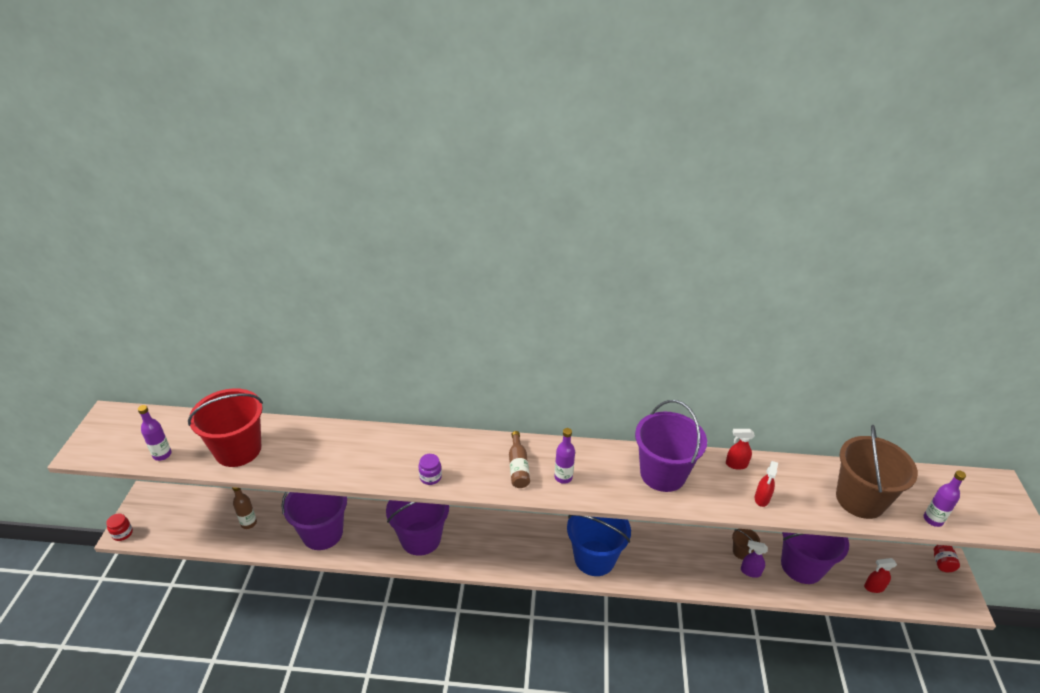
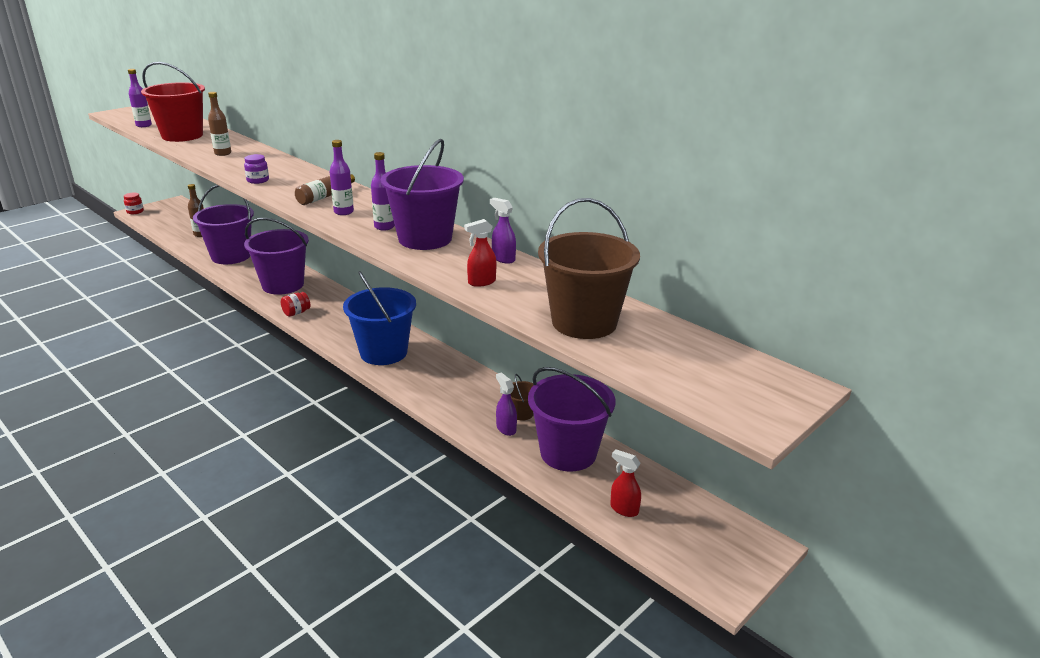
camera: 40 degrees right, 10 degrees down
red spray bottle [726,429,755,470] -> purple spray bottle [490,198,516,264]
purple bottle [924,470,966,527] -> purple bottle moved to [371,152,395,230]
red jar [934,545,960,572] -> red jar moved to [281,292,310,317]
none -> brown bottle [208,92,231,156]

